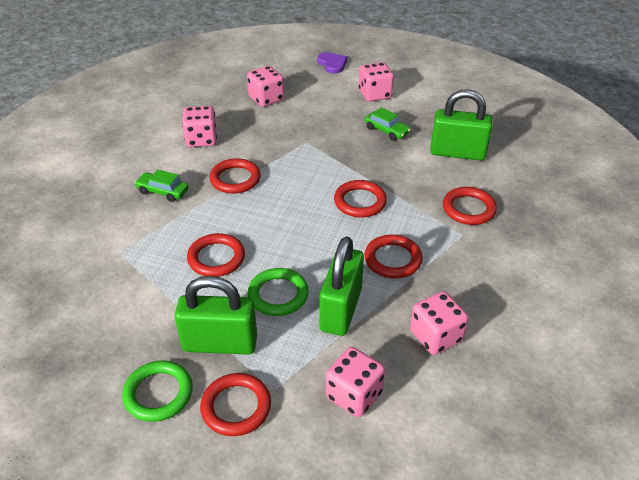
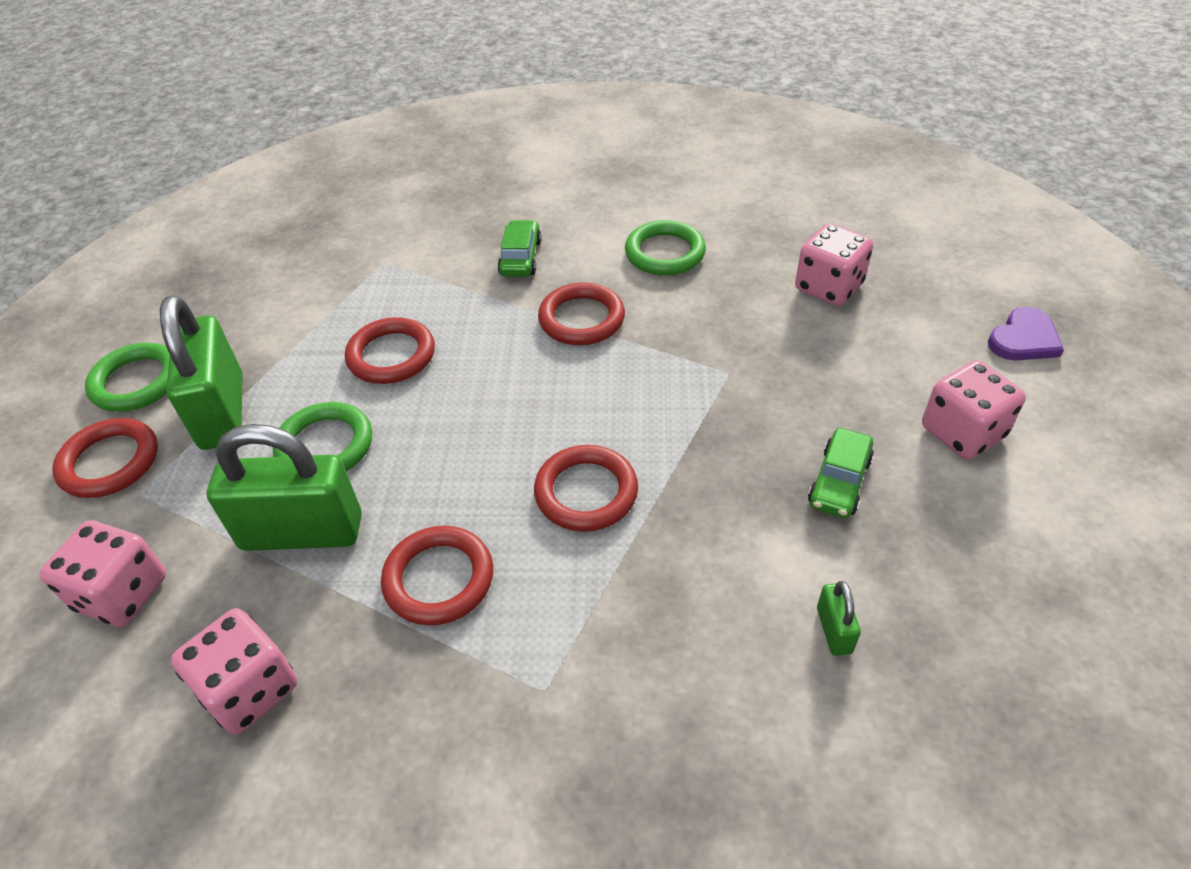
camera: 75 degrees right, 5 degrees up
pink dice [182,106,217,147] -> green ring [625,220,706,276]
green padlock [430,89,493,161] -> green padlock [817,581,861,656], size x0.43
red ring [443,187,497,225] -> none

